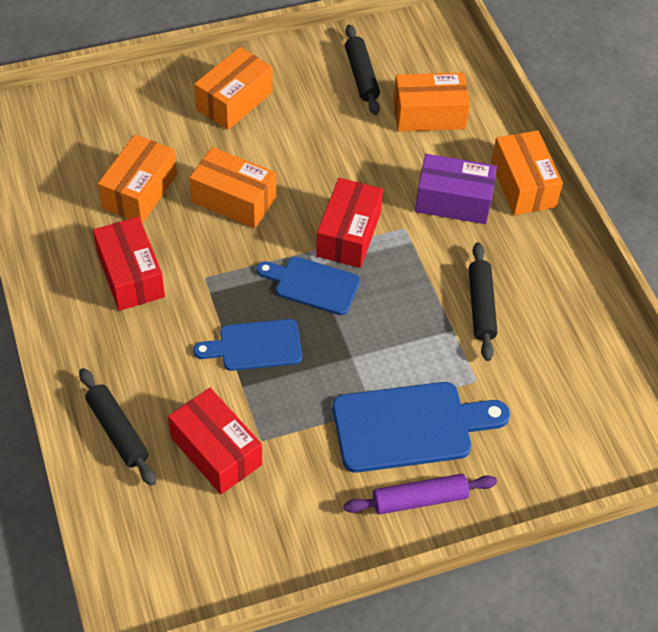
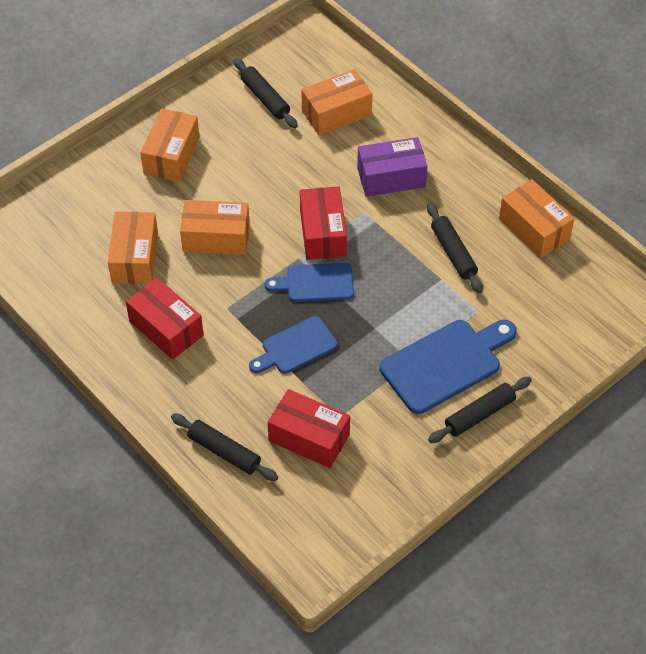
camera: 20 degrees left, 0 degrees up
purple rolling pin [344,474,497,515] -> black rolling pin [428,377,532,443]
orange box [491,130,563,215] -> orange box moved to [499,179,575,258]

